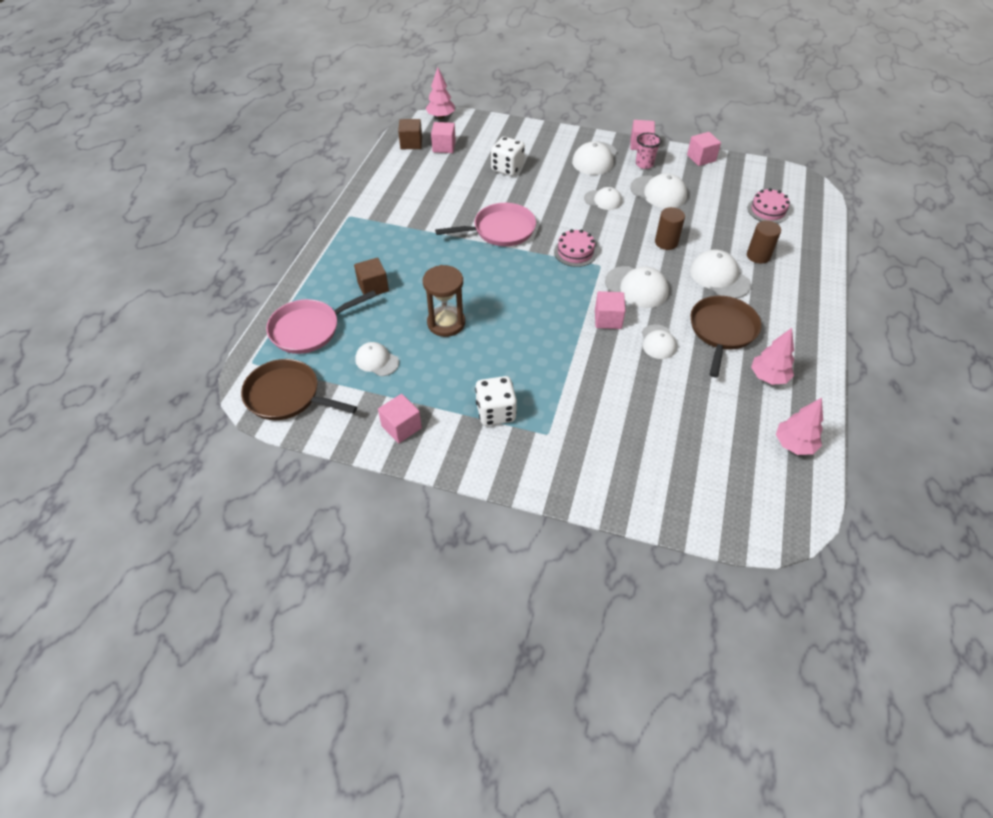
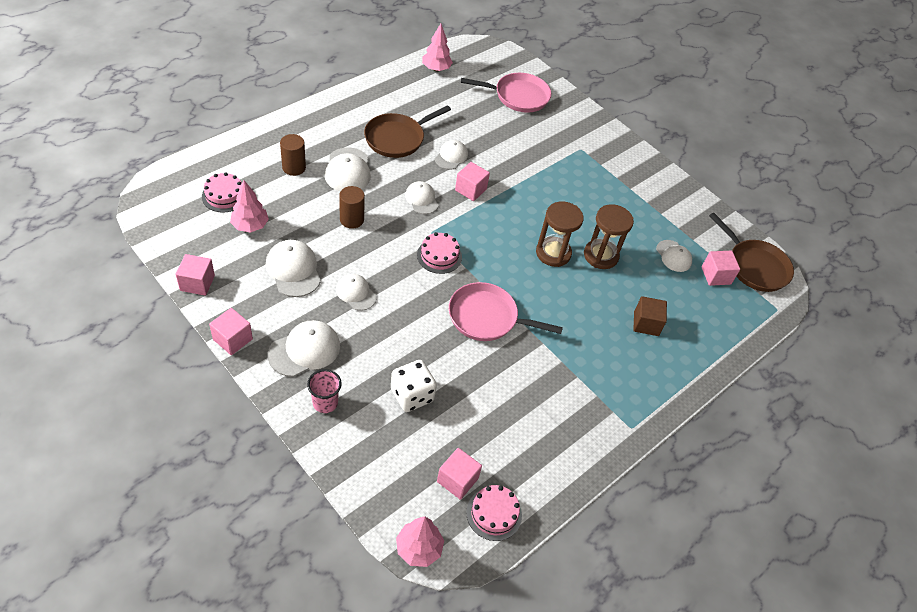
camera: 155 degrees left, 0 degrees up
pink pan [266,290,377,354] -> pink pan moved to [461,73,552,113]
pink cube [378,394,422,443] -> pink cube moved to [701,251,740,286]
brown cube [398,119,422,149] -> pink cake [466,485,522,541]
white dice [475,376,517,426] -> none
white cap [605,266,669,308] -> white cap [405,181,438,214], size x0.65
pink cup [636,133,662,169] -> pink cup moved to [307,369,342,413]
pink tree [751,328,794,385] -> pink tree moved to [230,180,269,233]
none -> brown hourglass [536,201,584,267]

